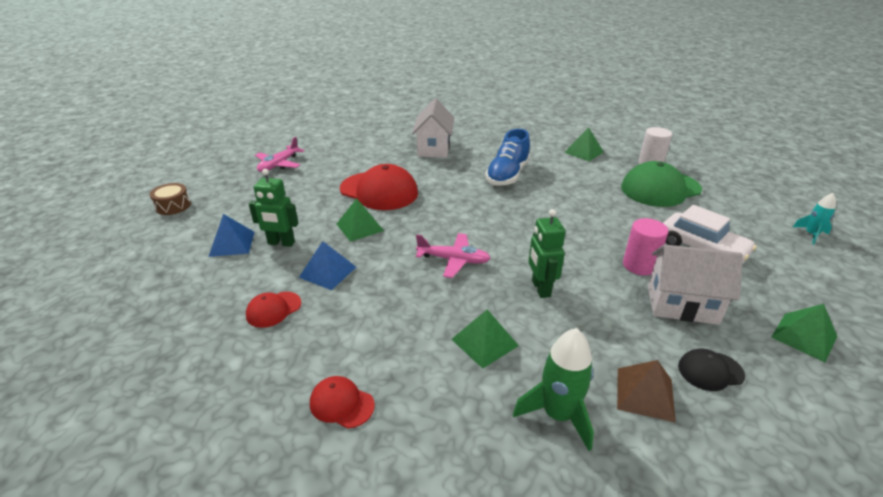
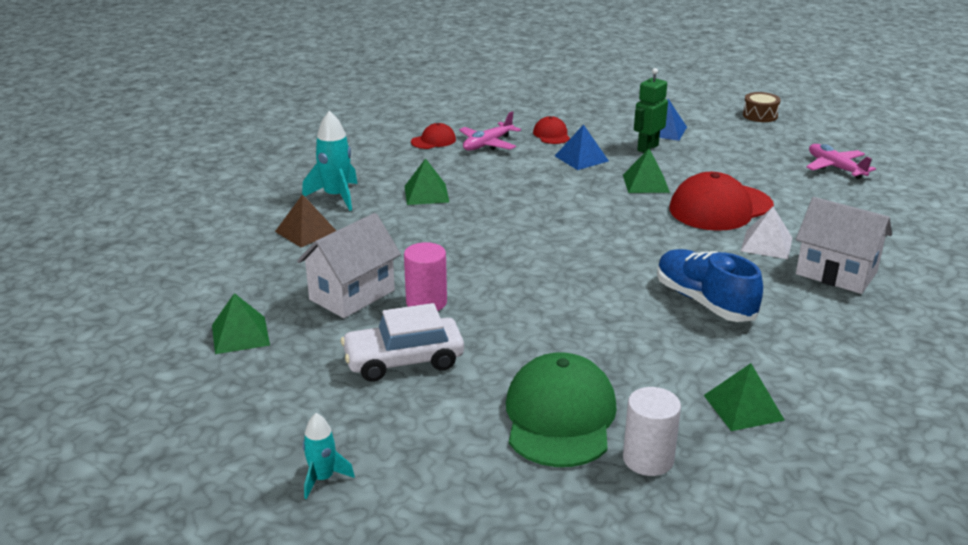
camera: 120 degrees right, 5 degrees down
pink plane [416,233,491,278] -> pink plane moved to [459,111,521,151]
green rocket [513,328,594,451] -> turquoise rocket [302,111,358,211]
green robot [528,209,565,298] -> none
black cap [678,349,745,391] -> none
none -> white pyramid [741,207,792,259]

